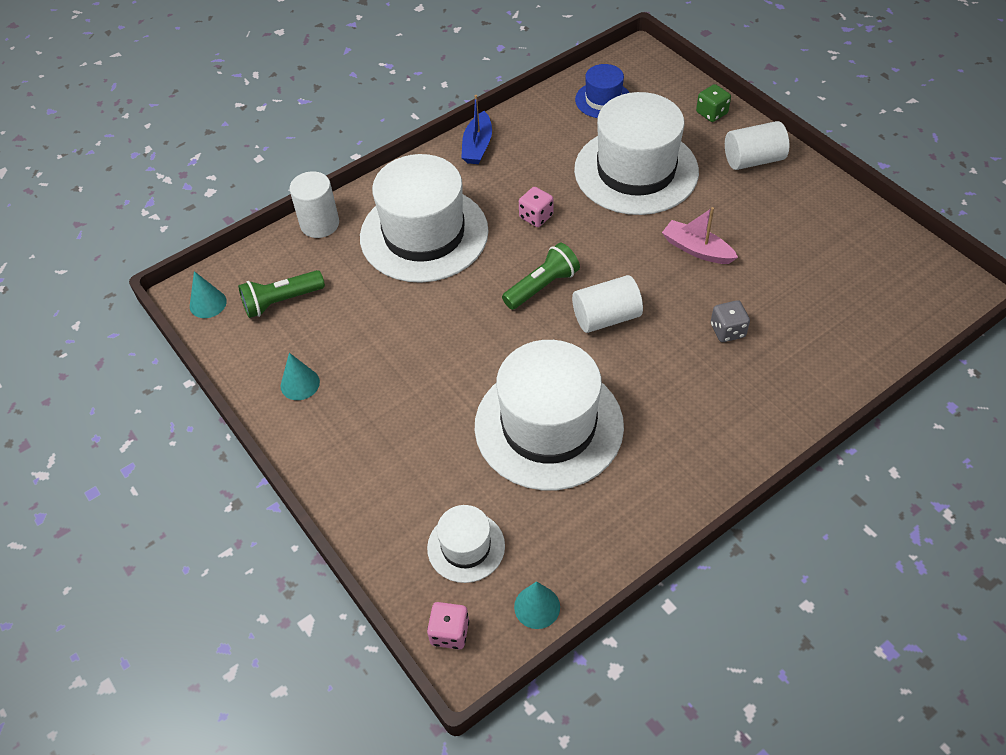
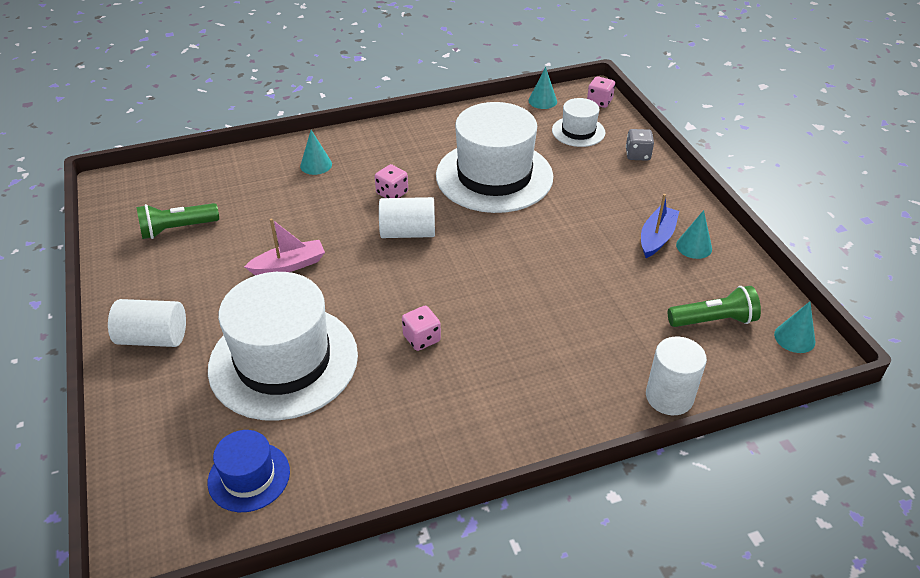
camera: 165 degrees left, 10 degrees down
white hat [360,154,489,283] -> none
blue boat [461,95,492,164] -> blue boat moved to [641,194,679,258]
green flashlight [502,242,580,310] -> green flashlight moved to [136,203,219,239]
pink boat [662,207,738,264] -> pink boat turned 75 degrees counterclockwise [244,218,325,275]
green dice [696,84,731,122] -> none
grey dice [711,300,750,342] -> grey dice moved to [626,129,654,161]
none -> turquoise cone [300,130,332,175]
none -> pink dice [375,164,408,198]

